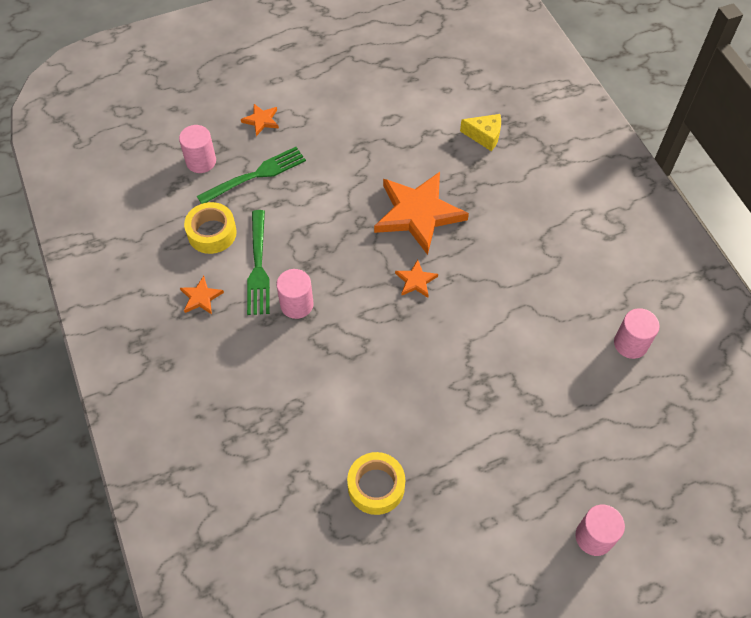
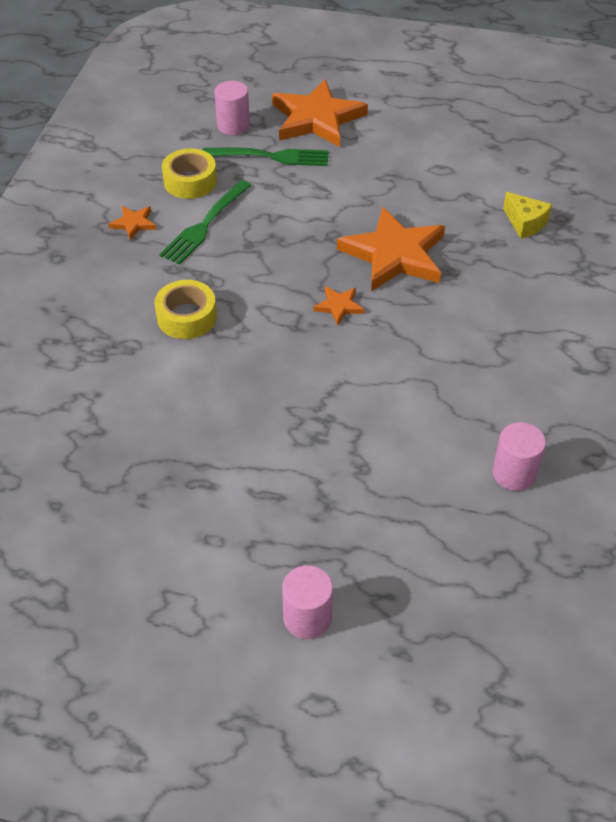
camera: 35 degrees right, 10 degrees down
orange star [241,104,279,136] -> orange star [272,79,368,147], size x2.28
pink cylinder [276,269,314,319] -> none
yellow tape [347,452,405,515] -> yellow tape moved to [154,280,217,339]

